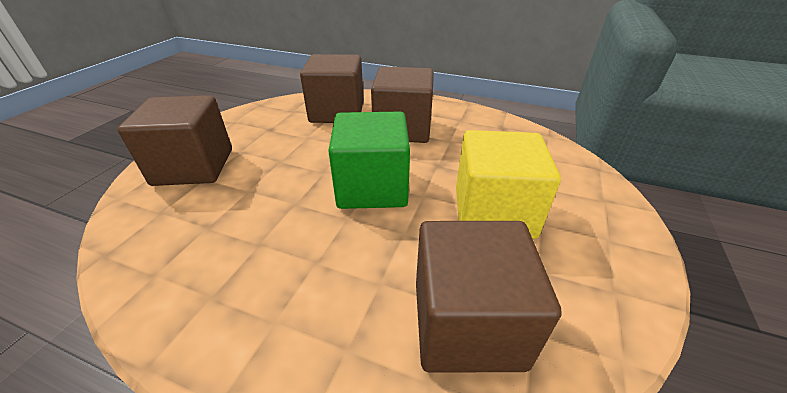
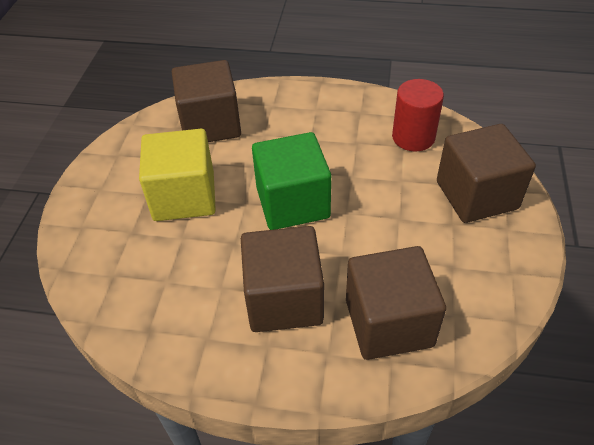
camera: 170 degrees right, 10 degrees up
none -> red cylinder [392,79,444,152]

